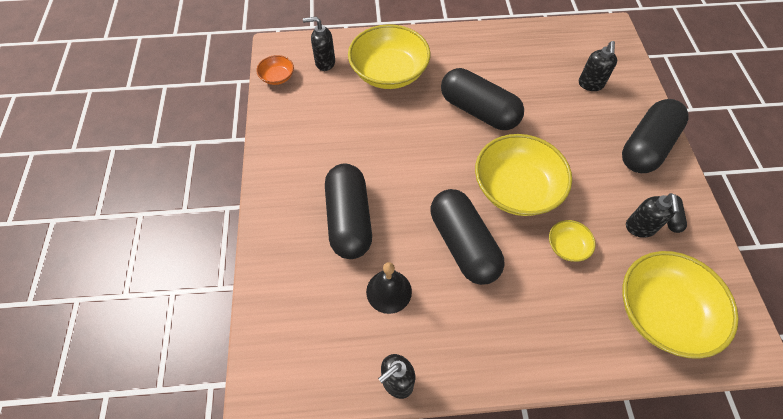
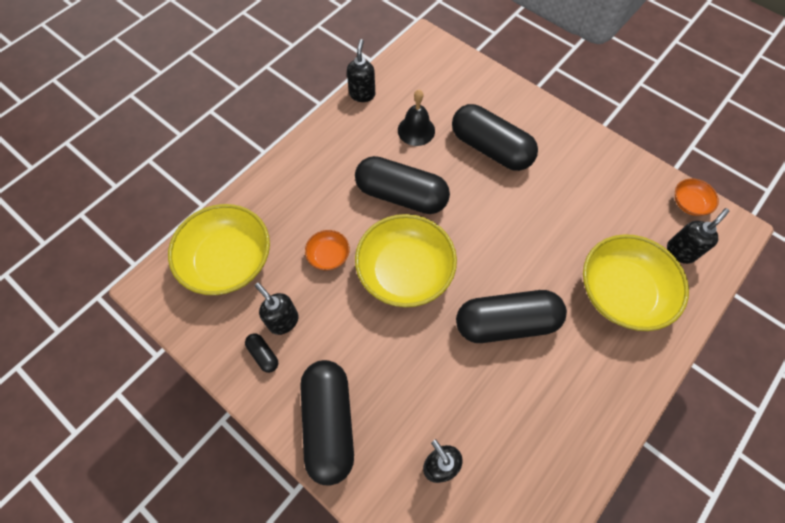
camera: 135 degrees right, 5 degrees up
yellow bowl [549,220,596,262] -> orange bowl [305,230,350,270]

